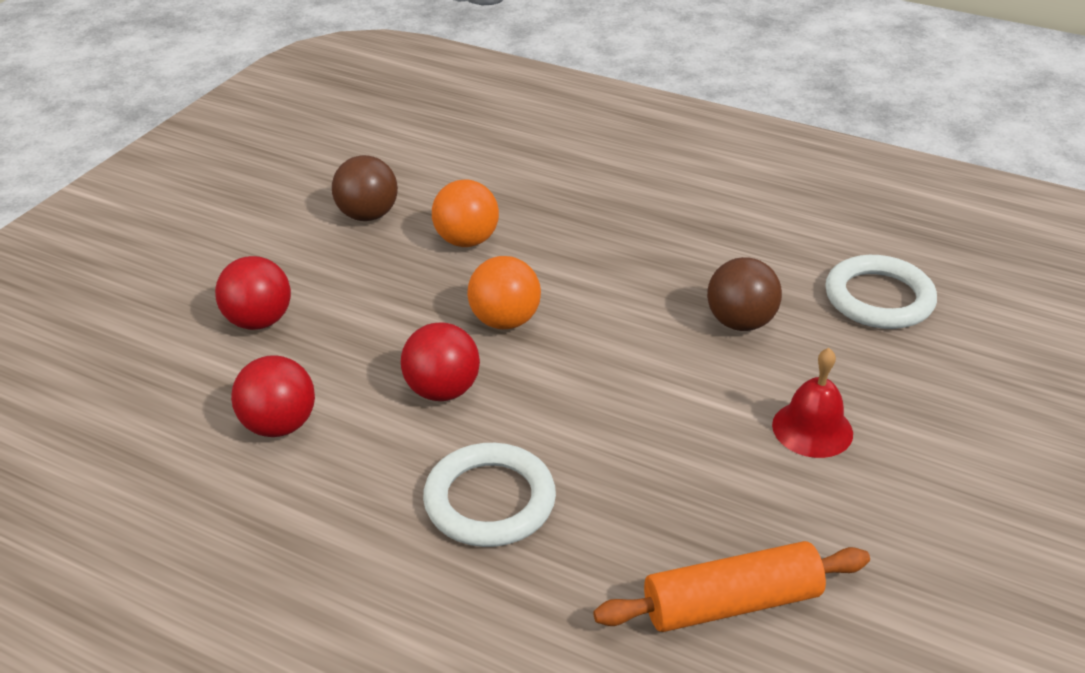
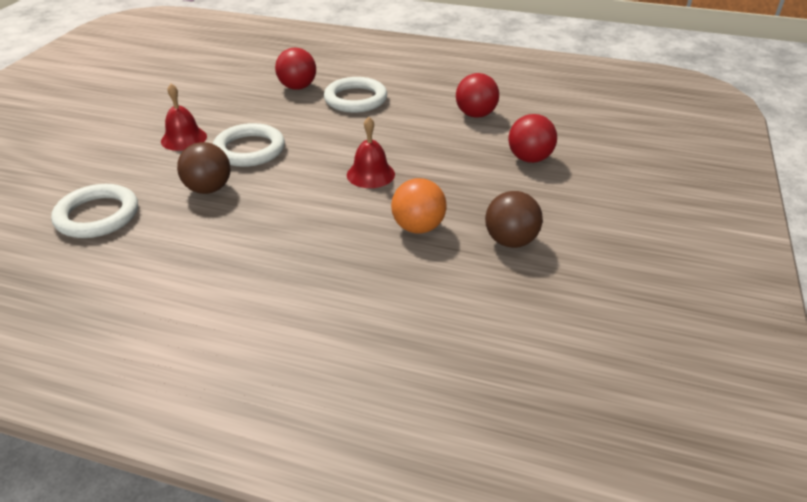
camera: 170 degrees right, 0 degrees up
red ball [401,322,480,401] -> red ball moved to [275,48,316,90]
orange ball [467,256,541,329] -> red bell [347,117,395,188]
orange rolling pin [593,541,870,632] -> none
none -> white ring [213,123,285,167]

